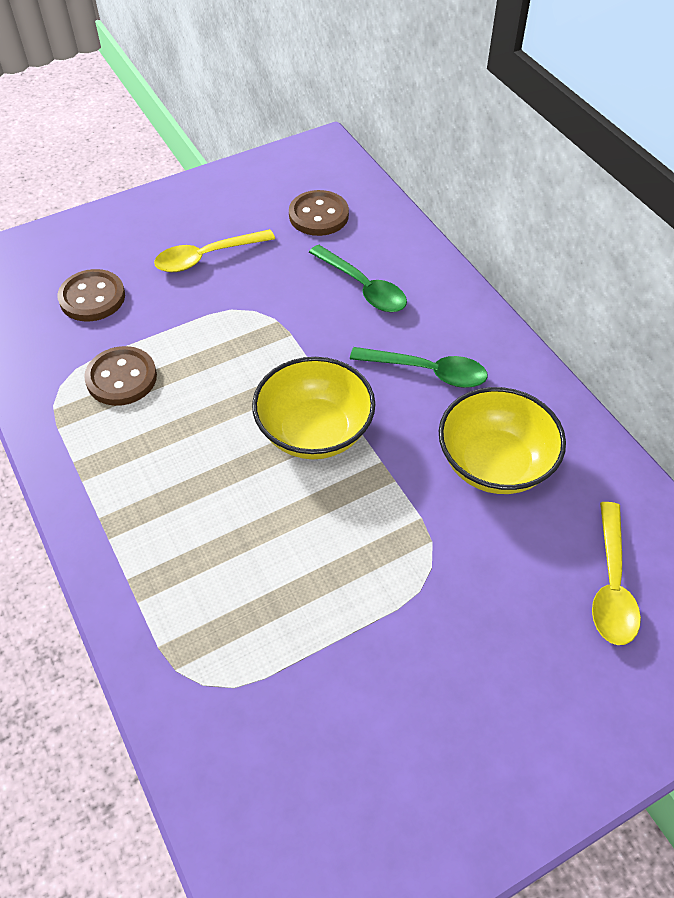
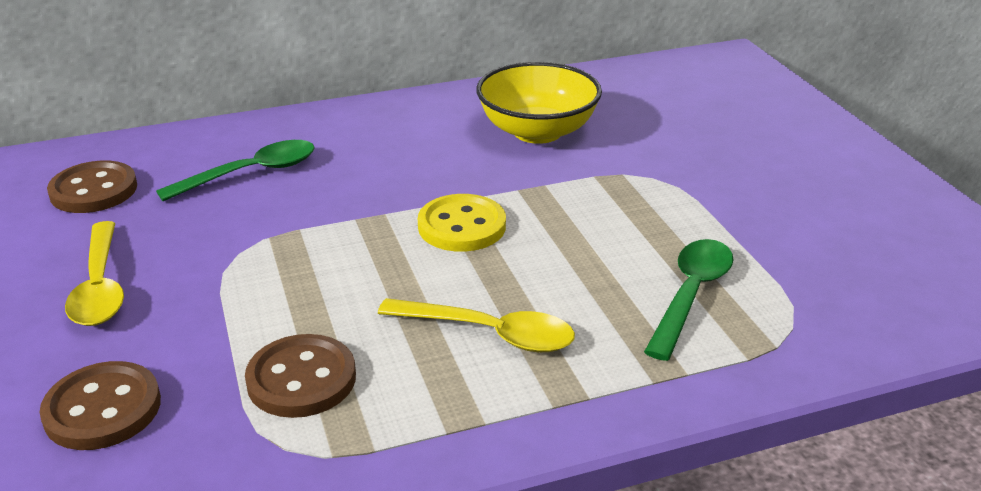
camera: 80 degrees left, 20 degrees down
yellow bowl [252,357,375,459] -> yellow button [418,194,506,252]
green spoon [350,347,488,388] -> green spoon moved to [644,239,733,361]
yellow spoon [592,502,641,645] -> yellow spoon moved to [378,298,575,352]

